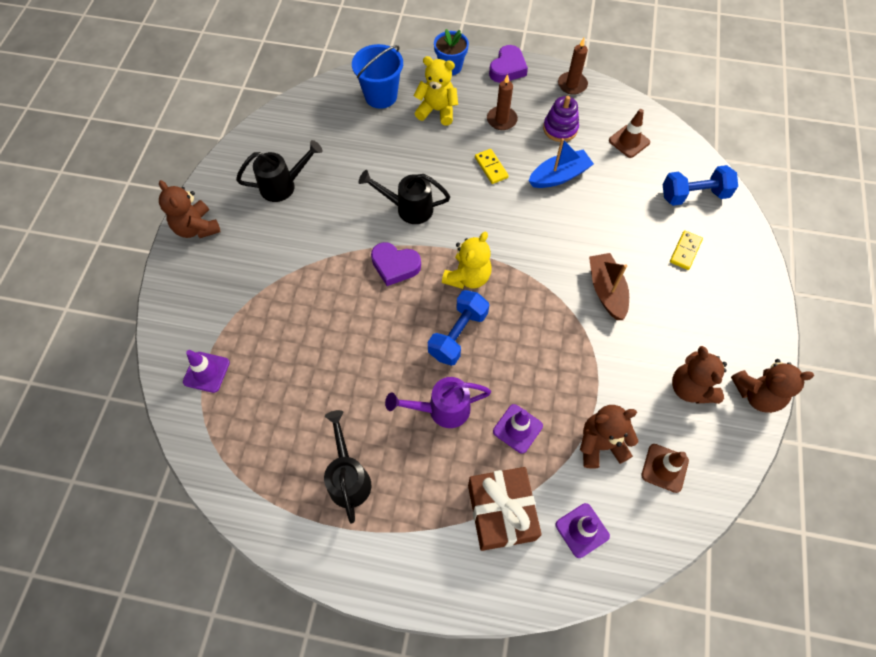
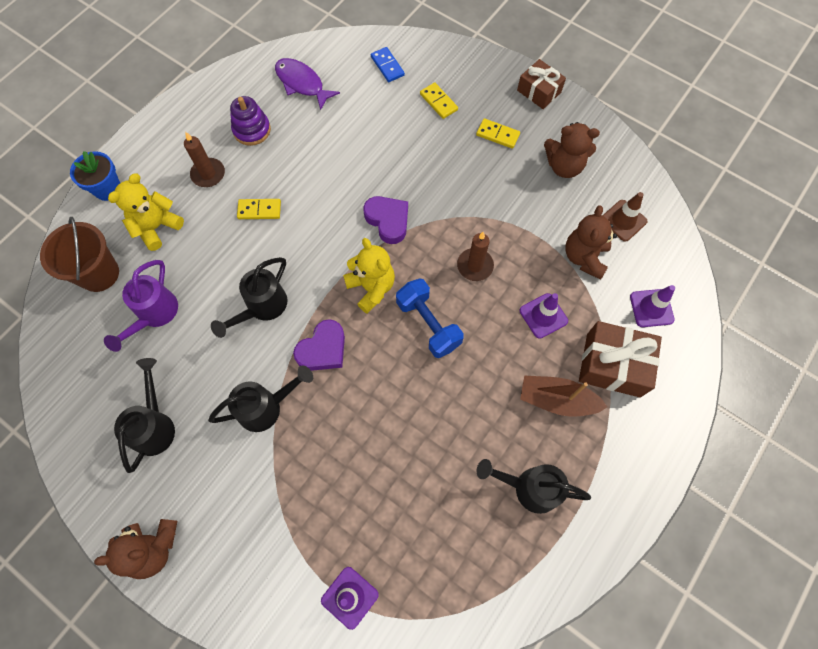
camera: 65 degrees left, 5 degrees up
blue bucket [352,44,403,109] -> brown bucket [40,217,119,292]
purple watering can [385,377,491,428] -> purple watering can moved to [104,260,178,352]
purple heart [489,45,528,83] -> purple heart moved to [363,196,408,244]
blue boat [529,138,594,188] -> none
brown candle [558,38,588,95] -> brown candle moved to [457,232,494,281]
brown boat [589,253,629,320] -> brown boat moved to [520,375,608,417]
brown traffic cone [609,109,650,158] -> purple fish [275,58,340,110]
blue dumbbell [663,165,738,206] -> blue domino [371,47,405,82]
brown teddy bear [731,359,814,413] -> none
none -> black watering can [208,365,313,432]
none -> yellow domino [476,118,520,149]
none -> brown gift [517,59,566,109]

